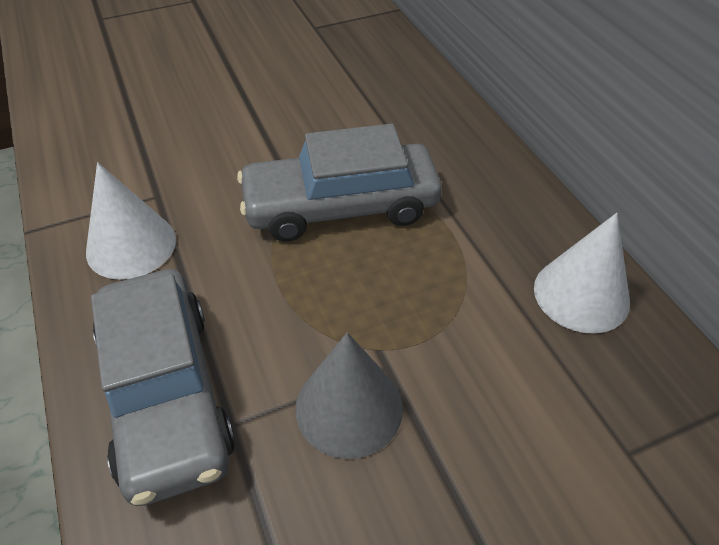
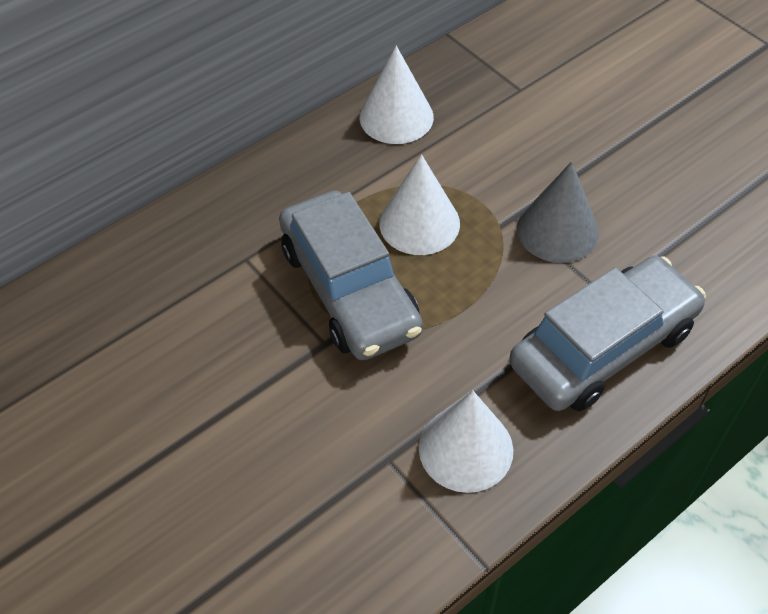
camera: 105 degrees left, 5 degrees up
none -> white cone [379,154,460,255]

